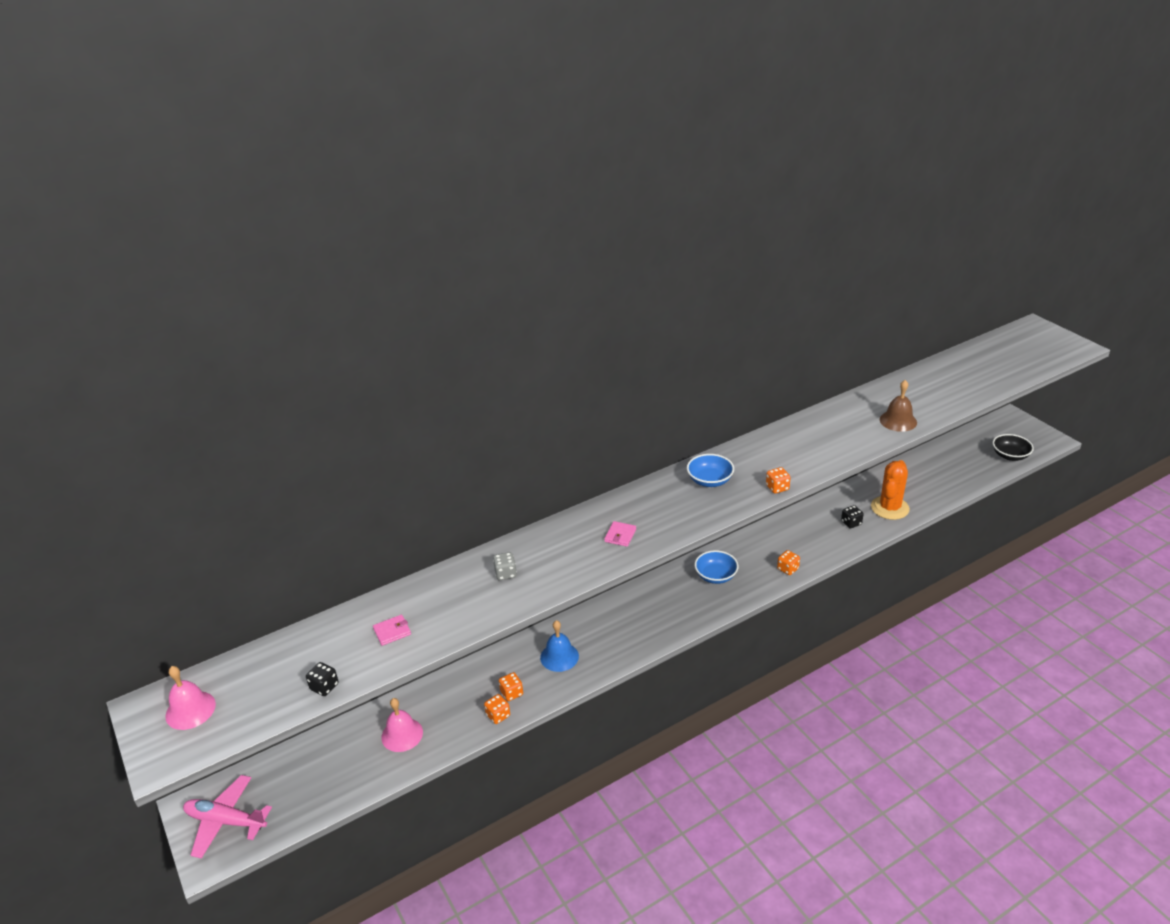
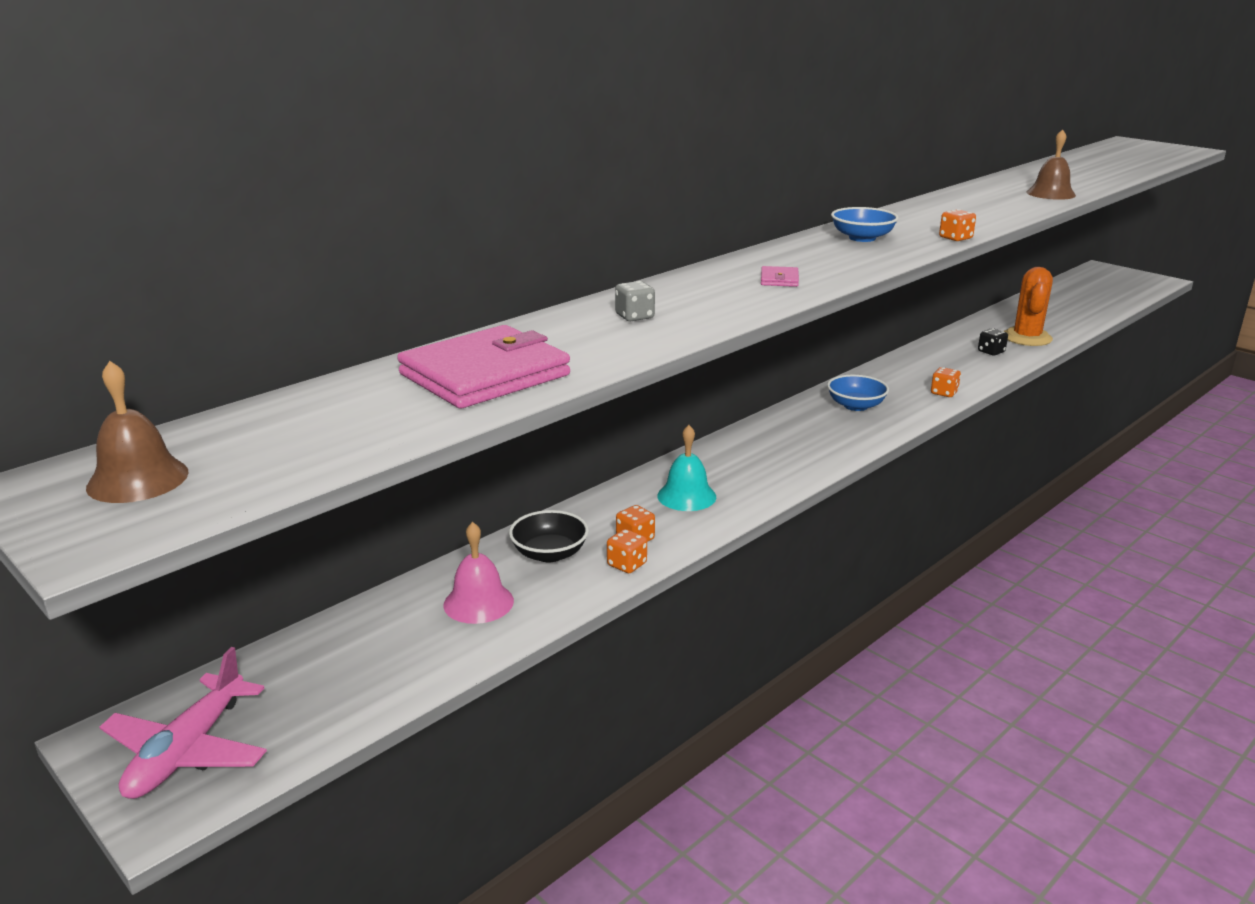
camera: 15 degrees left, 10 degrees down
pink bell [165,666,216,730] -> brown bell [86,361,188,503]
pink plane [183,775,272,859] -> pink plane turned 75 degrees counterclockwise [99,647,267,799]
black dice [306,662,339,696] -> none
pink wallet [373,615,411,646] -> pink wallet [397,325,570,409], size x2.48
blue bell [540,620,579,672] -> turquoise bell [657,425,716,511]
black bowl [993,434,1034,461] -> black bowl moved to [509,510,589,562]

